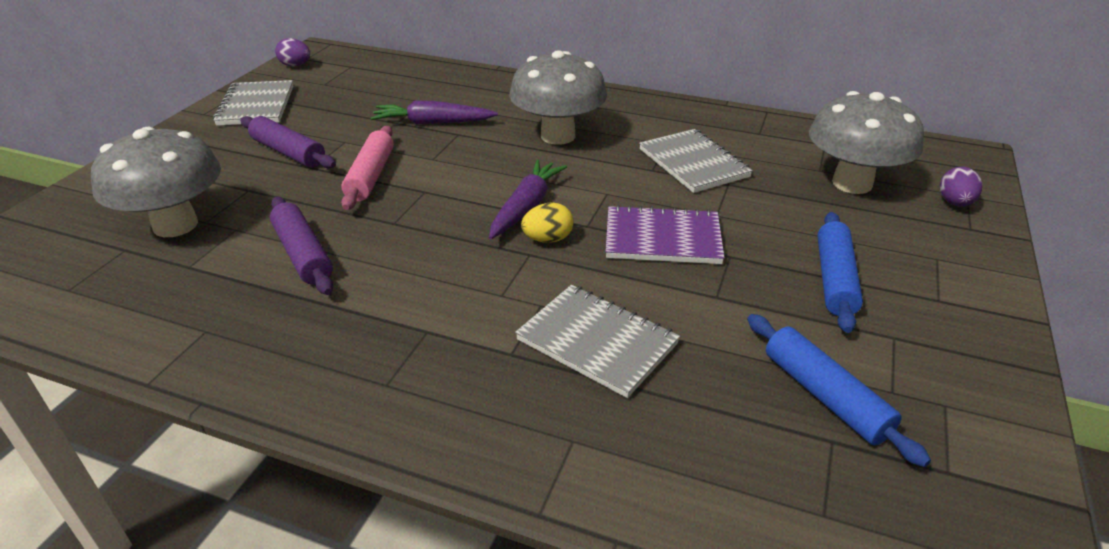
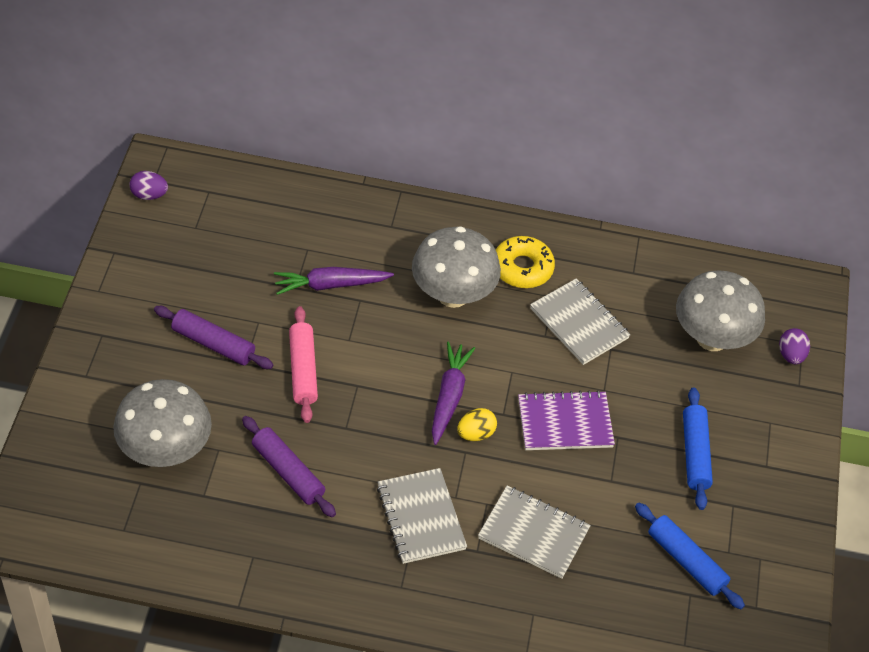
camera: 15 degrees left, 15 degrees up
grey notebook [213,80,293,126] -> grey notebook moved to [377,468,467,564]
none -> yellow donut [496,236,555,288]

